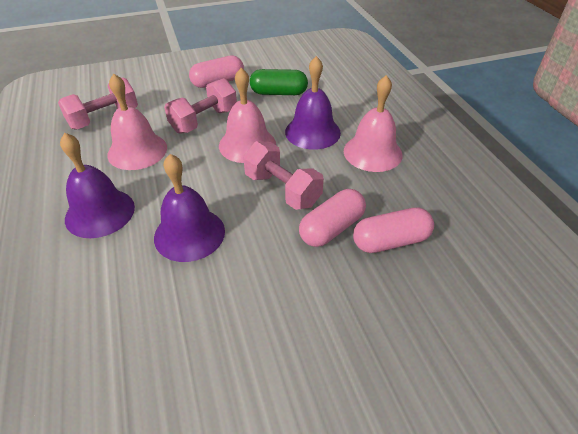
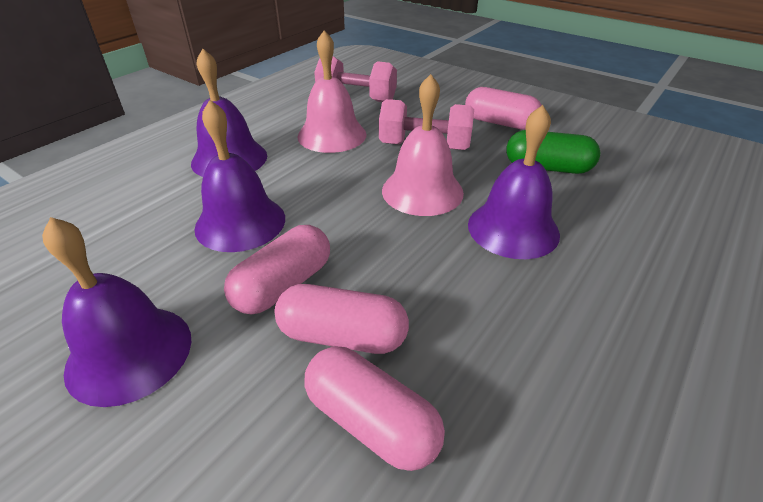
camera: 55 degrees right, 5 degrees down
pink dumbbell [243,141,324,210] -> none
green capsule [250,69,308,95] -> green capsule turned 45 degrees counterclockwise [506,130,600,174]
pink bell [344,75,402,172] -> none
none -> purple bell [42,217,191,407]
none -> pink capsule [224,225,330,315]

